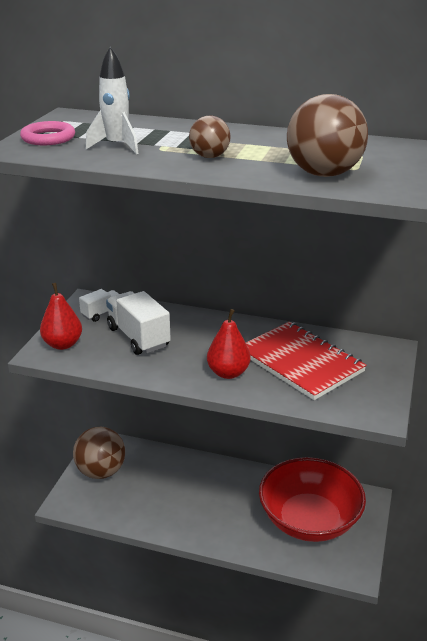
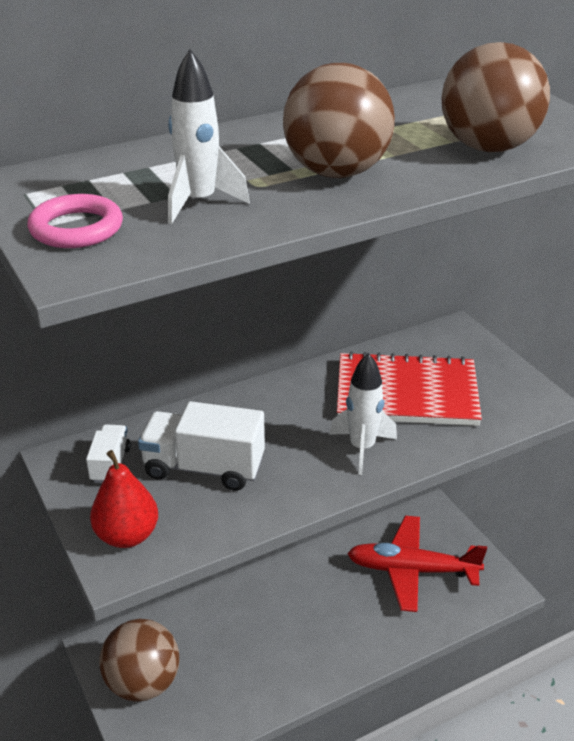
camera: 45 degrees left, 5 degrees up
brown ball [189,115,230,158] -> brown ball [283,63,395,178], size x1.81
red pear [207,309,251,379] -> white rocket [330,353,397,475]
red bowl [259,457,366,542] -> red plane [347,516,487,612]

